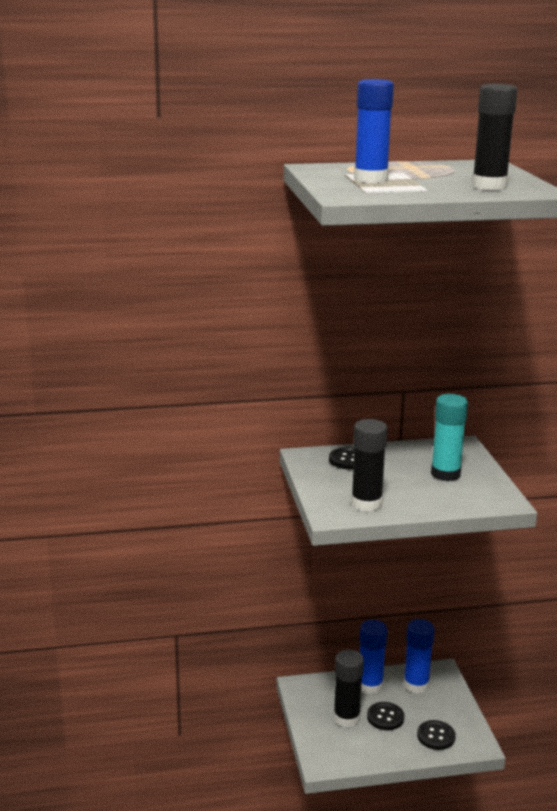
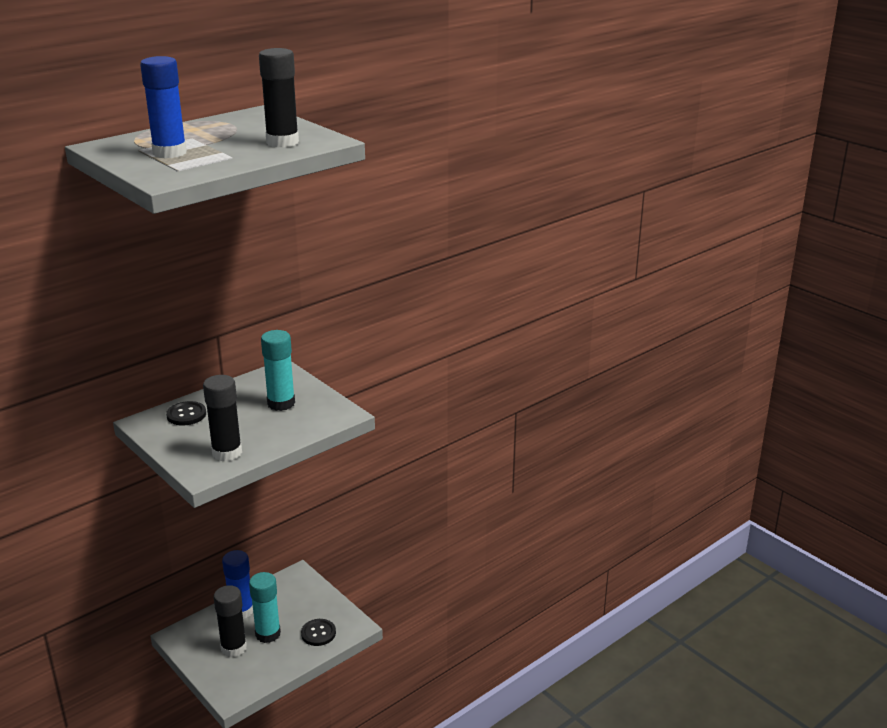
camera: 30 degrees left, 5 degrees up
black button [367,702,404,730] -> turquoise glue stick [249,572,281,643]
blue glue stick [404,619,435,694] -> none

